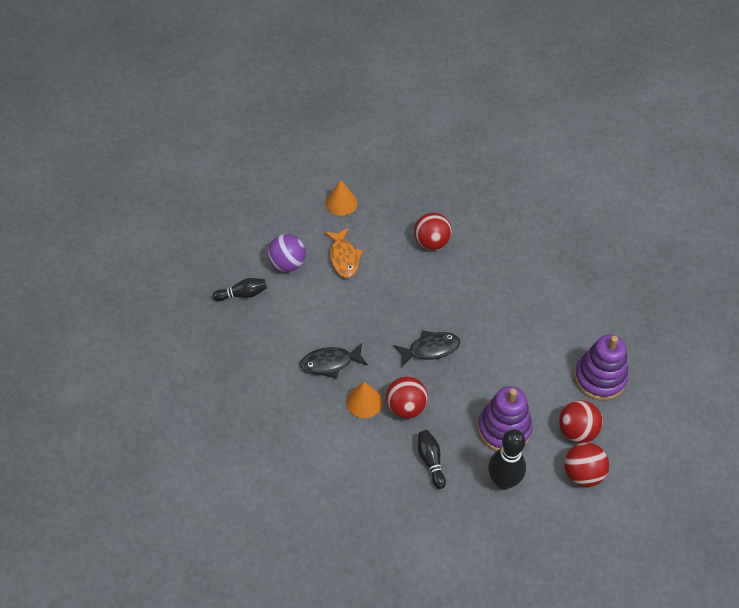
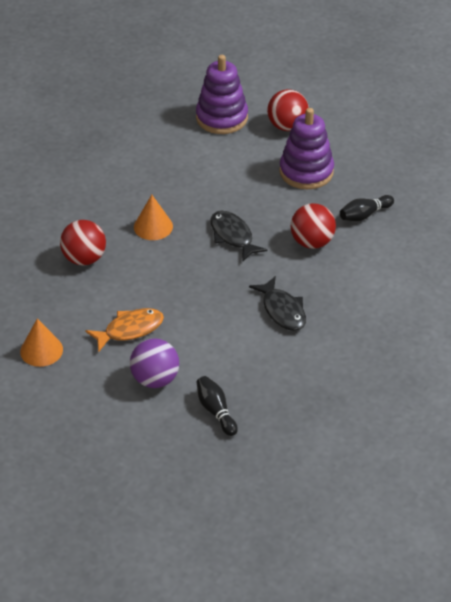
camera: 105 degrees left, 10 degrees down
orange cone [346,382,383,418] -> orange cone moved to [134,195,173,240]
black bowling pin [488,429,526,490] -> none
red ball [565,442,609,487] -> none

